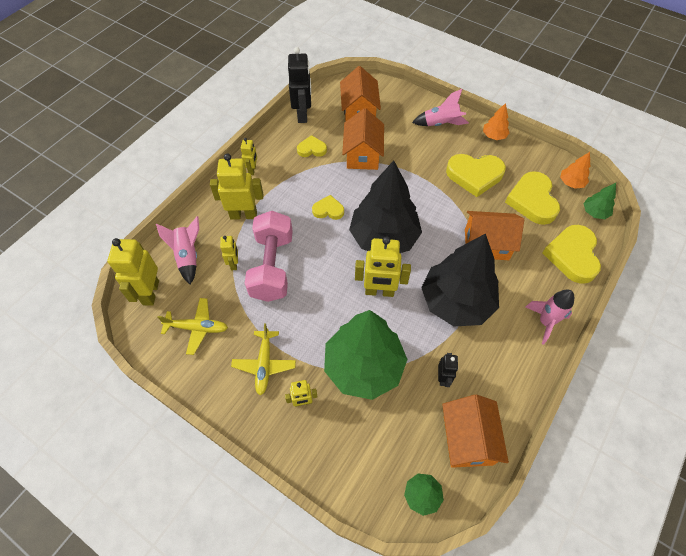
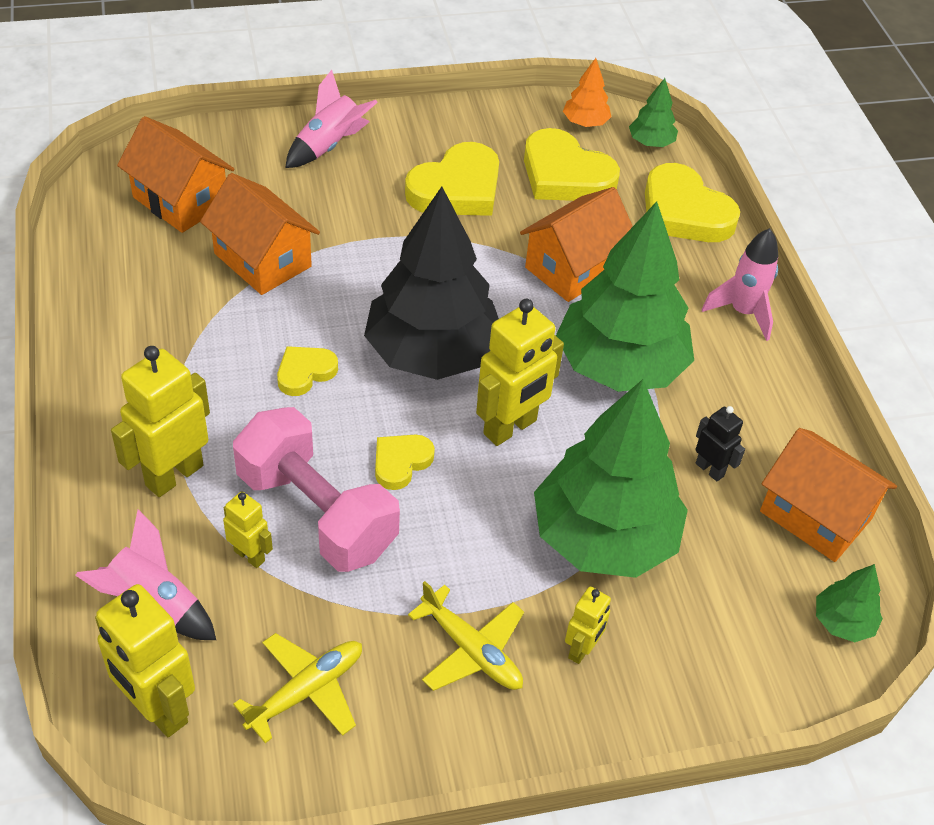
camera: 50 degrees left, 10 degrees down
yellow robot [241,138,257,175] -> none
black robot [288,47,311,123] -> none
yellow heart [297,135,327,157] -> yellow heart moved to [375,435,435,490]
black tree [421,233,499,326] -> green tree [556,201,694,392]
orange tree [483,103,509,140] -> none

